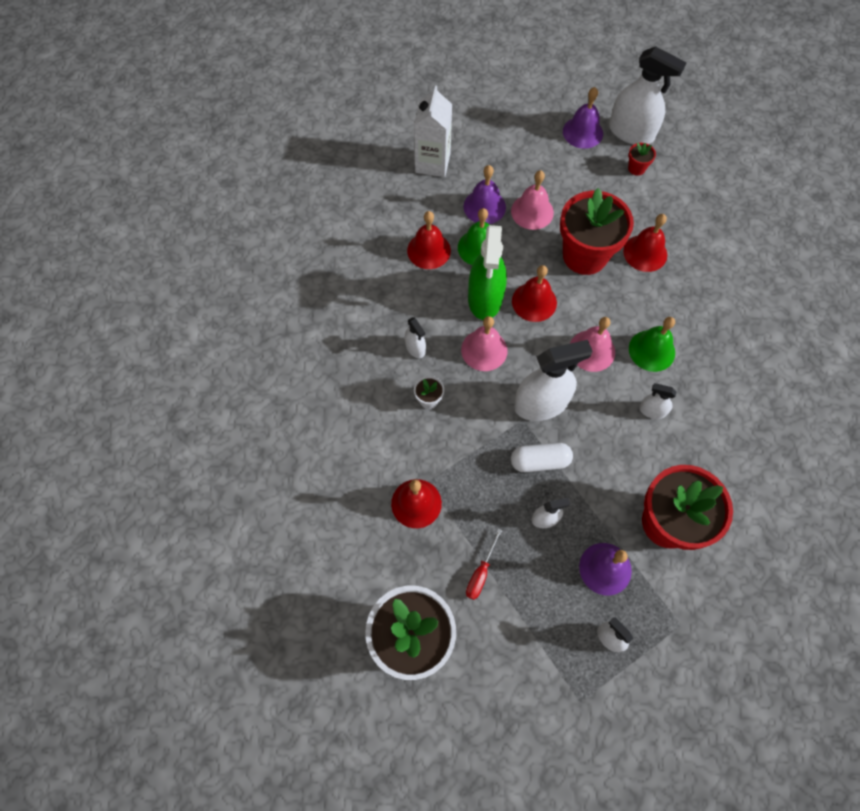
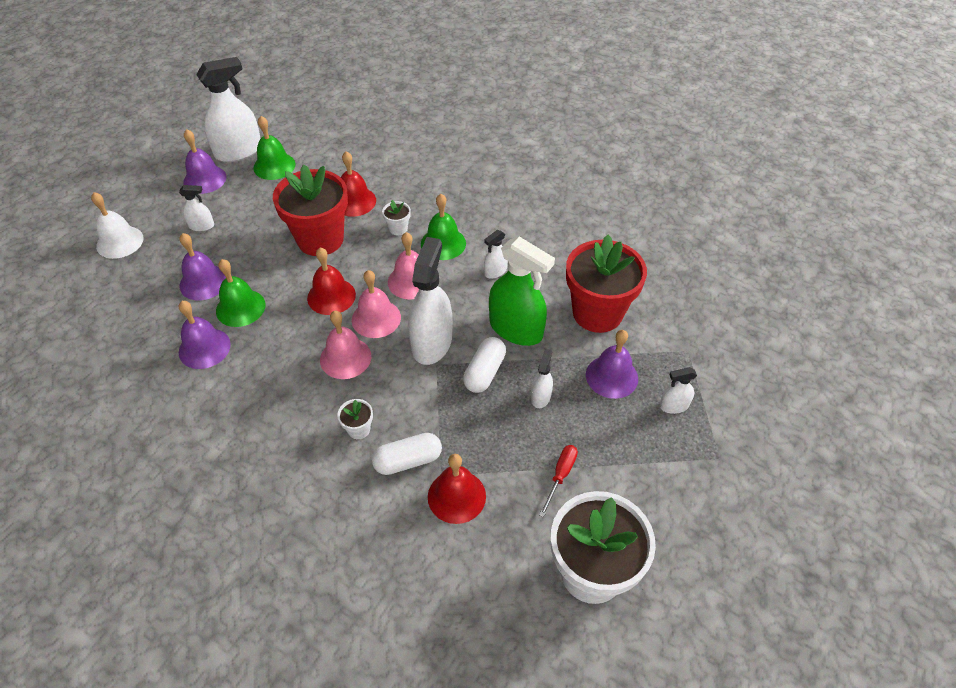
camera: 60 degrees left, 15 degrees down
white spray bottle [405,317,426,358] -> white spray bottle moved to [179,185,214,231]
red bell [407,211,451,269] -> purple bell [179,301,231,369]
white carton [414,85,452,177] -> none
red screwdriver [466,528,502,600] -> red screwdriver turned 120 degrees counterclockwise [539,445,578,517]
green spray bottle [468,225,507,320] -> green spray bottle moved to [489,237,555,346]
pink bell [511,170,554,230] -> pink bell moved to [352,270,401,338]
red flower pot [628,143,656,176] -> green bell [253,116,295,180]
none -> white bell [91,192,143,259]
none -> white capsule [372,433,442,475]
none -> white flower pot [382,200,411,236]

